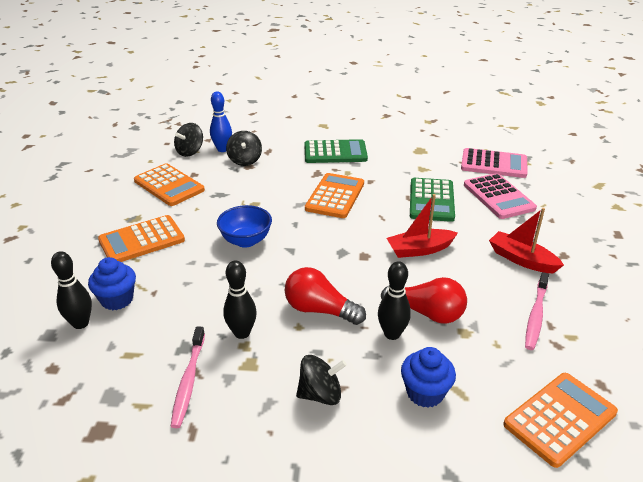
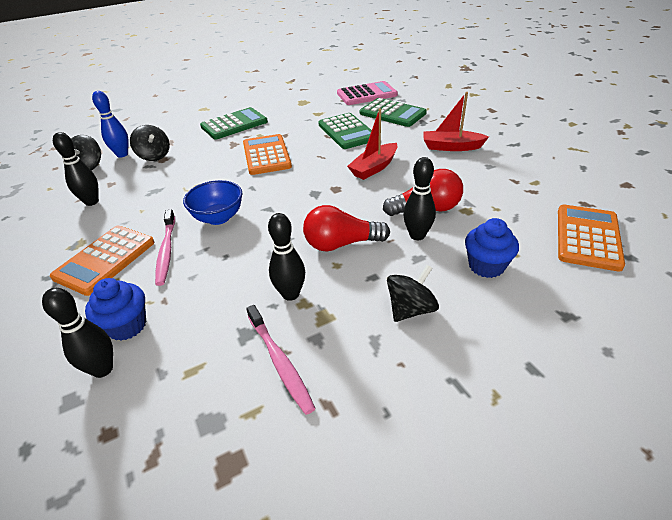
camera: 30 degrees left, 5 degrees up
orange calculator [134,163,205,206] -> black bowling pin [53,132,99,206]
pink calculator [464,173,537,219] -> green calculator [360,98,427,127]
pink toothbrush [525,272,549,350] -> pink toothbrush moved to [155,210,175,286]

